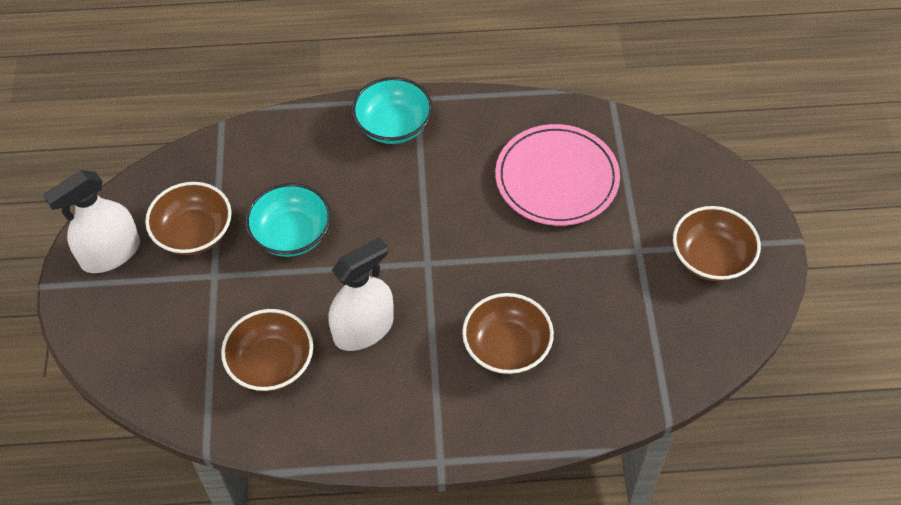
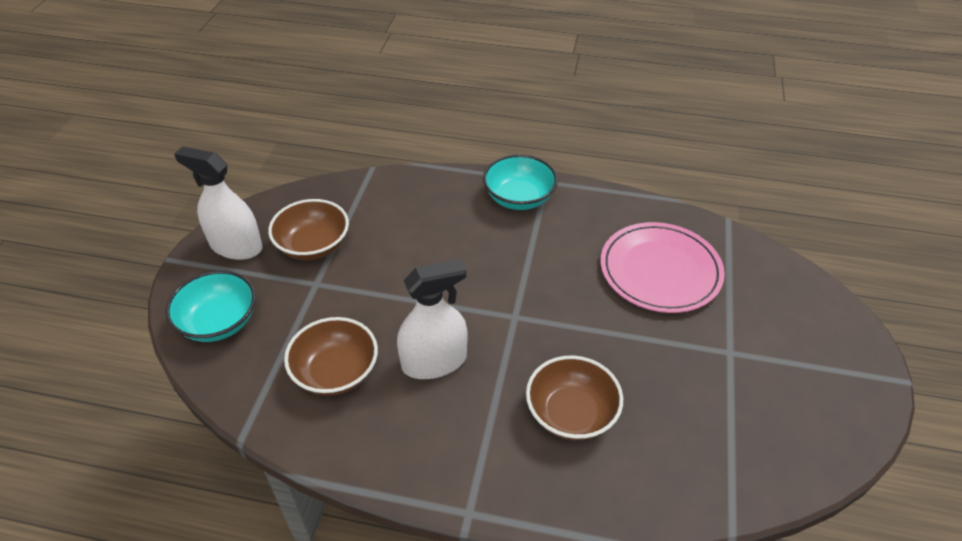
camera: 15 degrees right, 10 degrees down
white spray bottle [43,170,140,273] -> white spray bottle turned 45 degrees clockwise [174,146,263,260]
turquoise bowl [245,183,331,257] -> turquoise bowl moved to [165,270,256,342]
brown bowl [673,206,761,282] -> none

